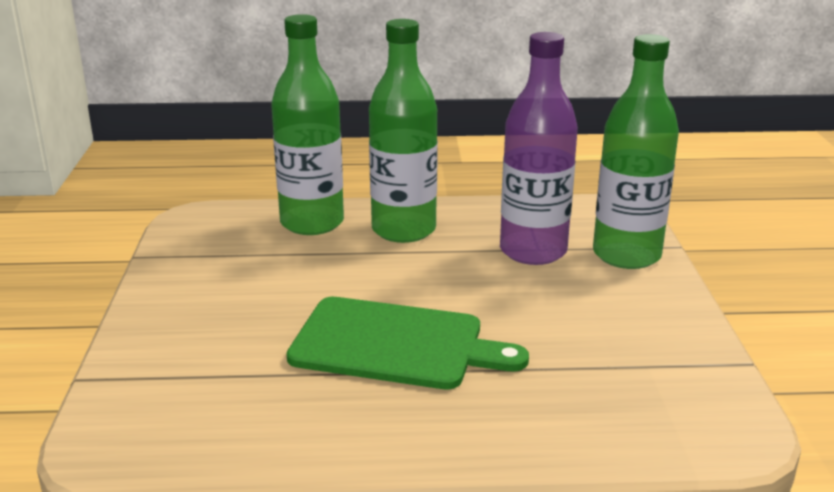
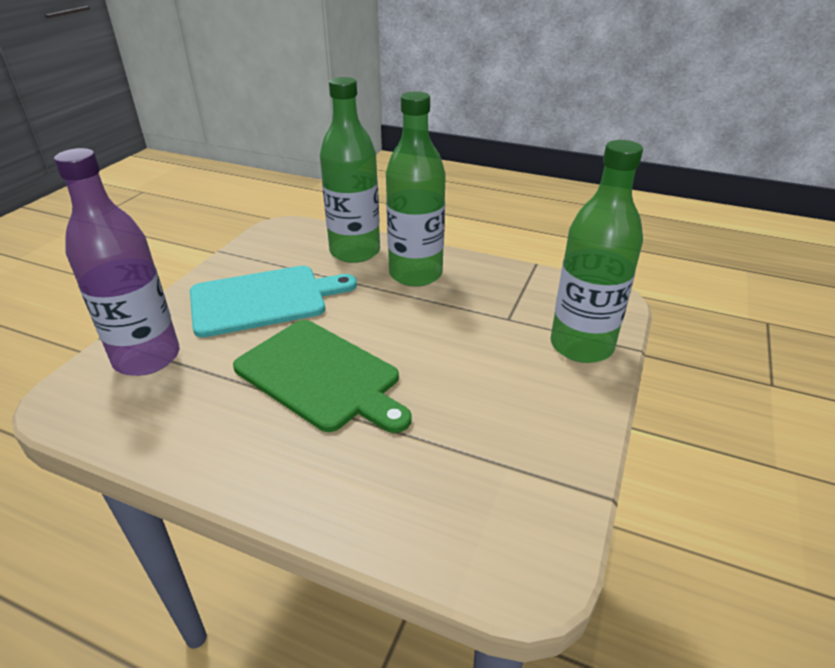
camera: 25 degrees right, 10 degrees up
purple bottle [500,32,578,265] -> purple bottle moved to [54,148,180,376]
none -> turquoise cutting board [190,266,357,338]

